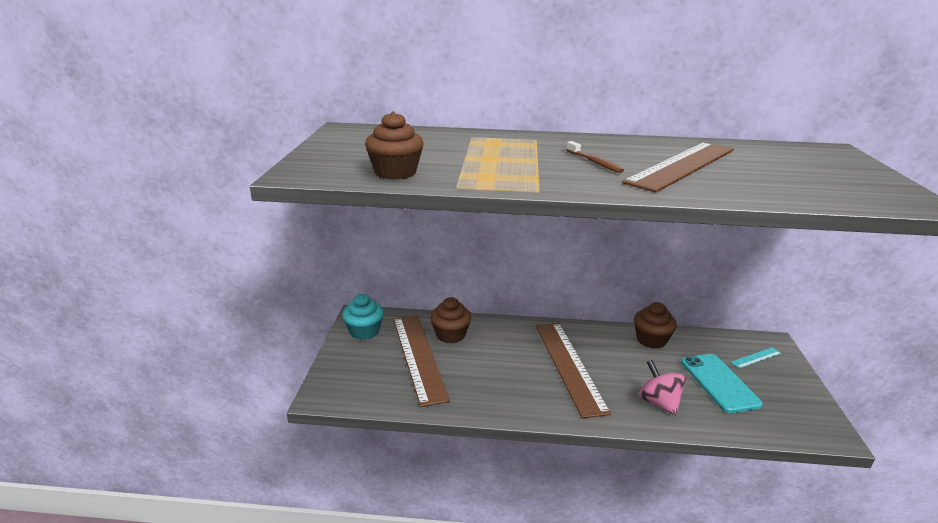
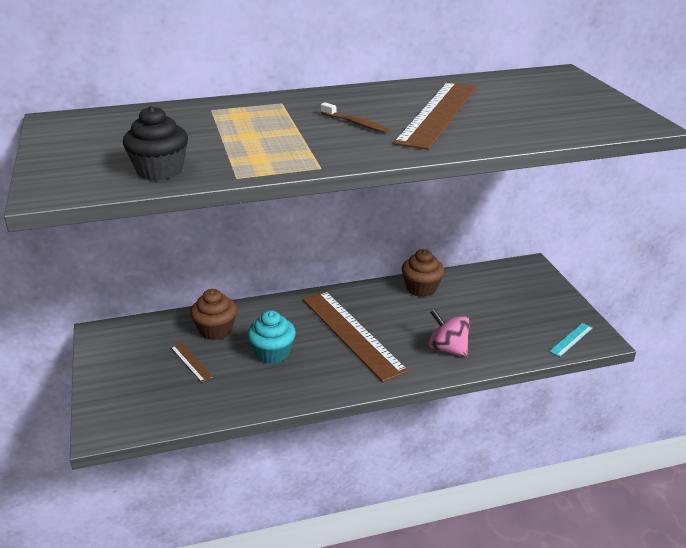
camera: 20 degrees left, 5 degrees up
turquoise cupcake [342,294,384,340] -> turquoise cupcake moved to [247,310,296,364]
brown cupcake [365,111,423,180] -> black cupcake [123,106,188,180]
brown ruler [393,315,450,407] -> brown ruler [171,343,213,383], size x0.41
turquoise phone [681,354,763,413] -> none
turquoise ruler [730,348,781,369] -> turquoise ruler moved to [549,323,593,357]

